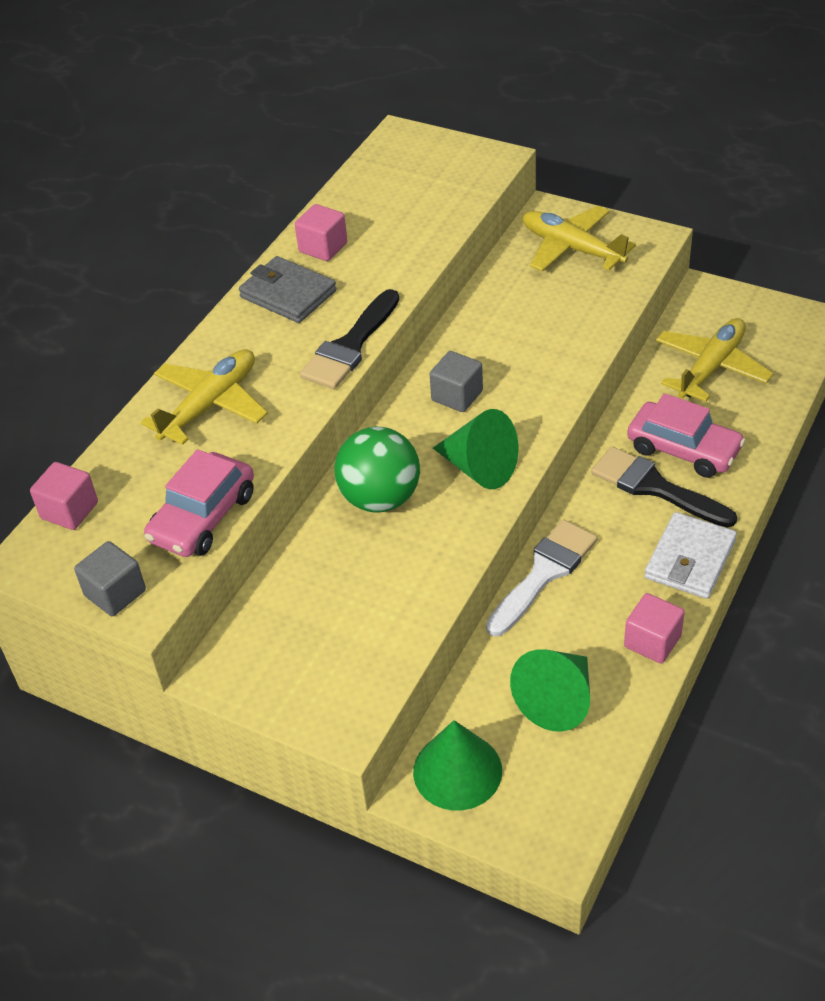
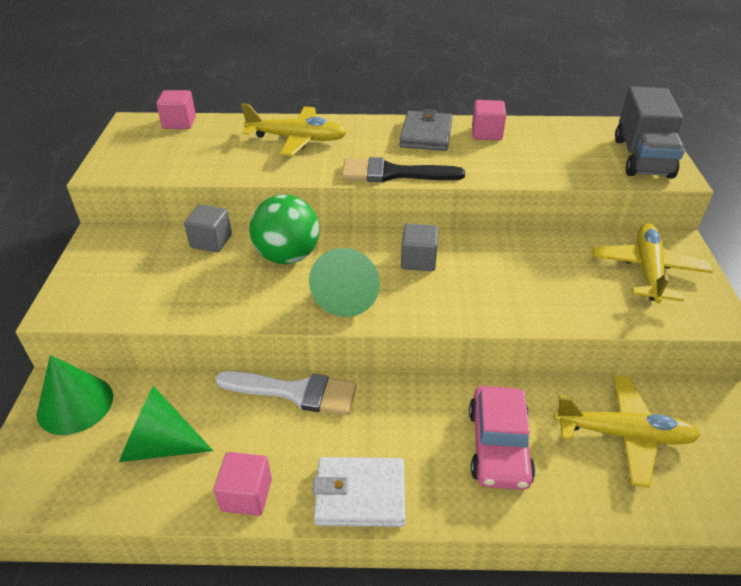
camera: 60 degrees right, 5 degrees down
grey cube [74,541,146,616] -> grey cube moved to [184,205,232,252]
pink car [144,449,254,557] -> none
black brush [591,446,737,528] -> none
none -> grey truck [615,86,685,179]

